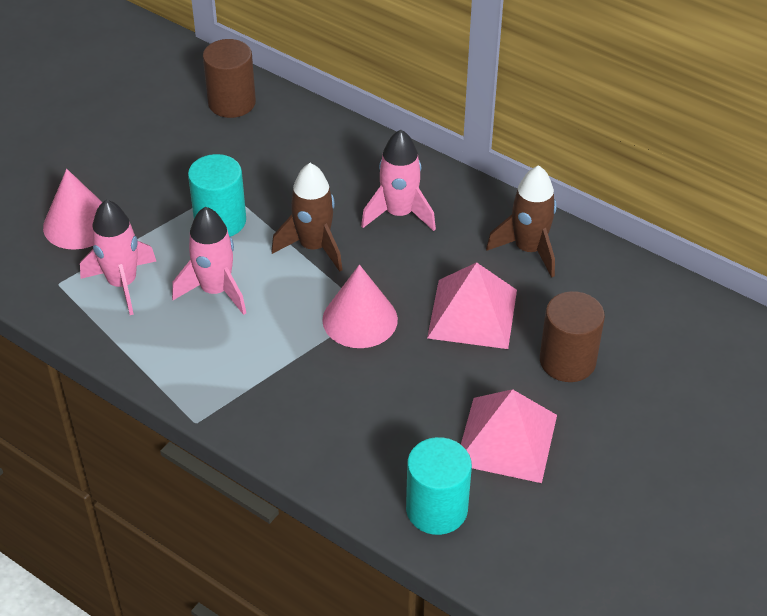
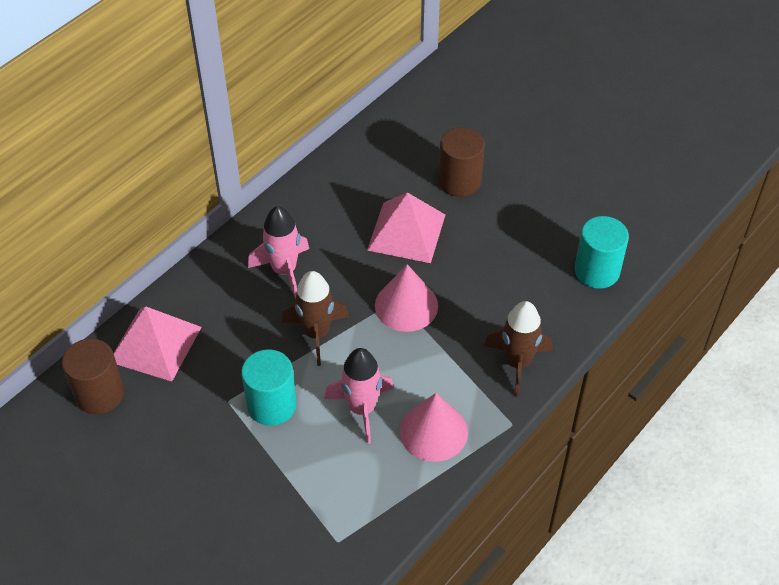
camera: 85 degrees left, 5 degrees up
pink cone [43,169,102,250] -> pink cone moved to [400,393,468,462]
pink rocket [80,200,156,315] -> none
pink pyramid [461,389,557,483] -> pink pyramid moved to [113,306,202,382]
brown rocket [486,165,557,278] -> brown rocket moved to [484,301,552,397]

